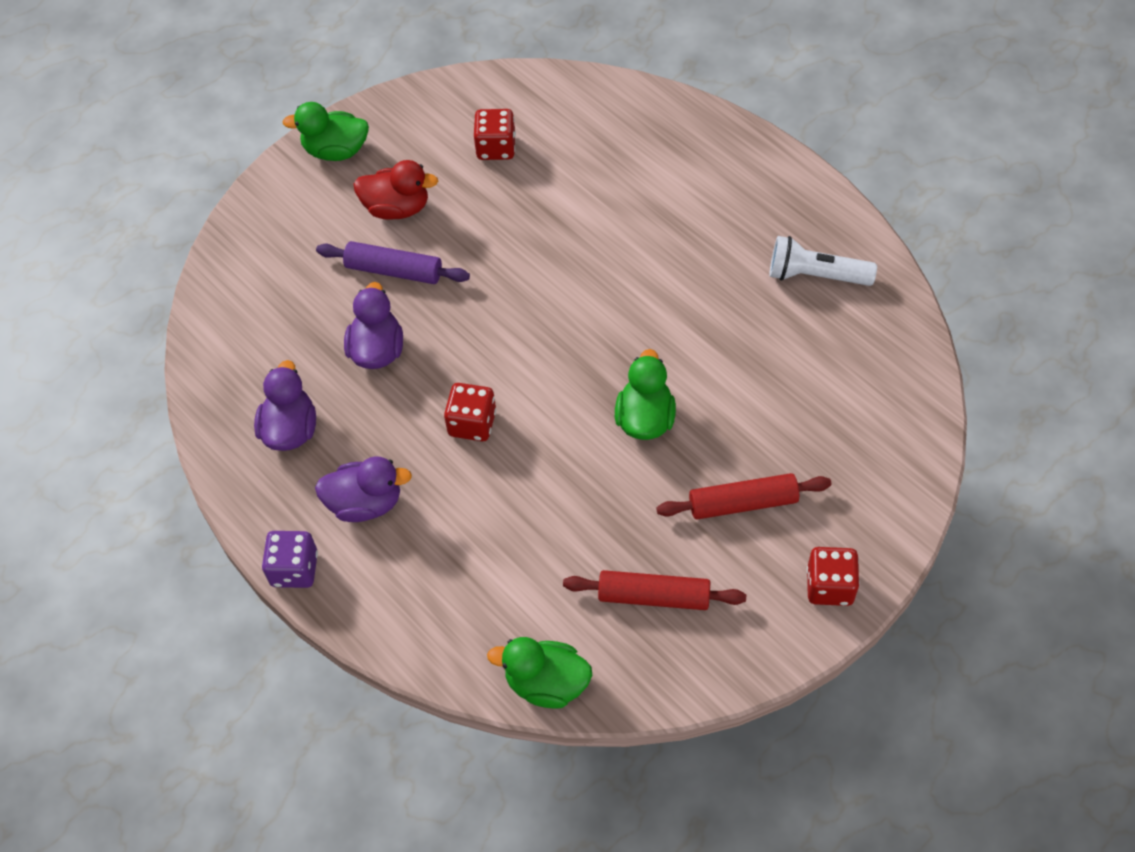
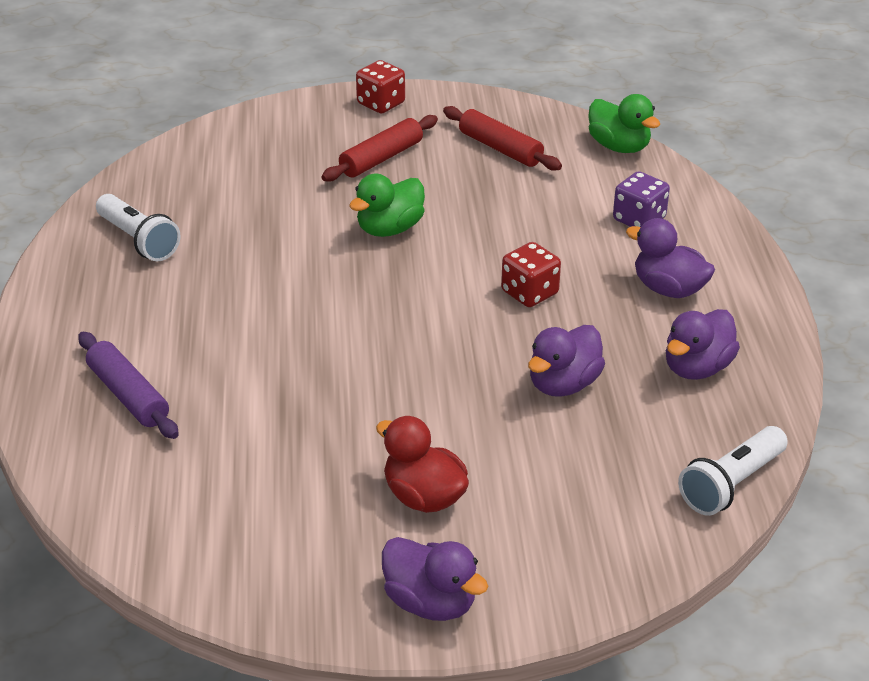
camera: 145 degrees left, 20 degrees down
purple dice [262,531,318,588] -> purple dice moved to [613,171,670,227]
green duck [283,102,369,161] -> purple duck [382,537,488,621]
purple rolling pin [316,241,470,284] -> purple rolling pin moved to [78,332,179,439]
red dice [474,109,516,160] -> none
red rolling pin [656,473,831,519] -> red rolling pin turned 75 degrees counterclockwise [321,115,438,182]
none -> white flashlight [678,426,788,516]

